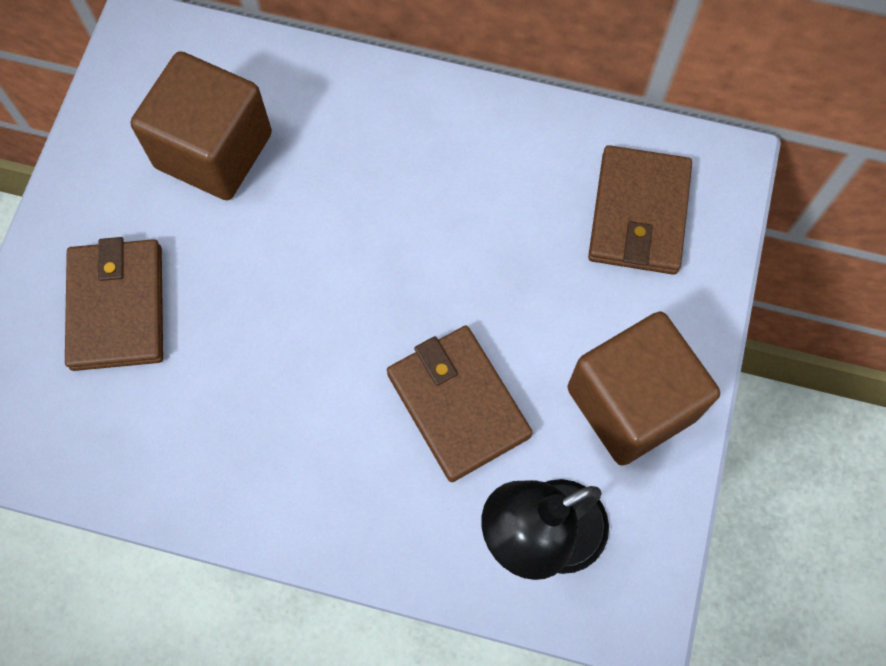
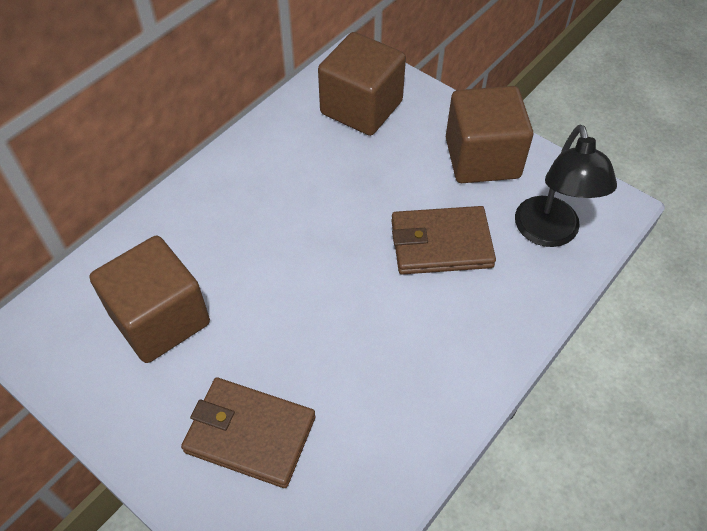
camera: 65 degrees left, 15 degrees down
brown wallet [588,145,692,275] -> brown cube [318,32,406,136]

